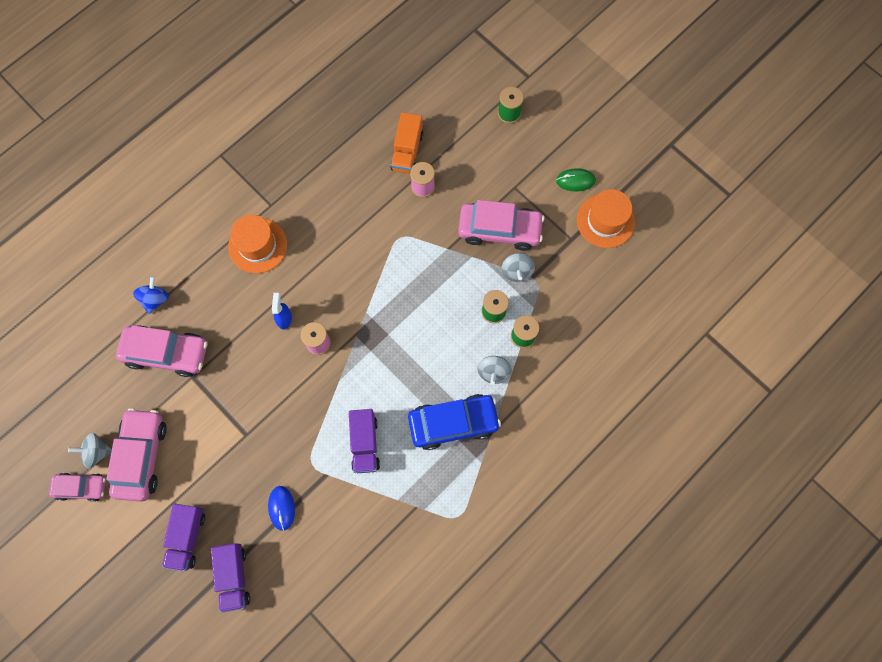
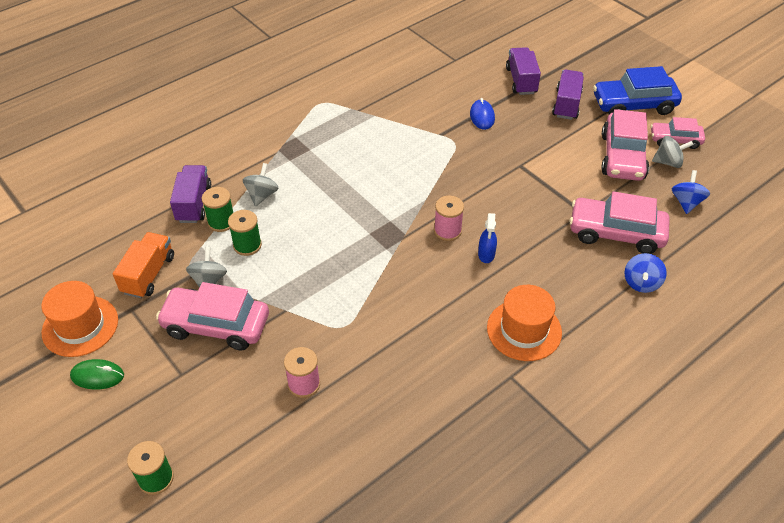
camera: 175 degrees left, 25 degrees down
purple truck [349,409,380,473] -> purple truck moved to [170,165,211,223]
orange truck [390,112,423,174] -> orange truck moved to [113,232,174,298]
blue car [408,394,501,450] -> blue car moved to [593,66,682,115]
none -> blue spinning top [672,170,710,214]

